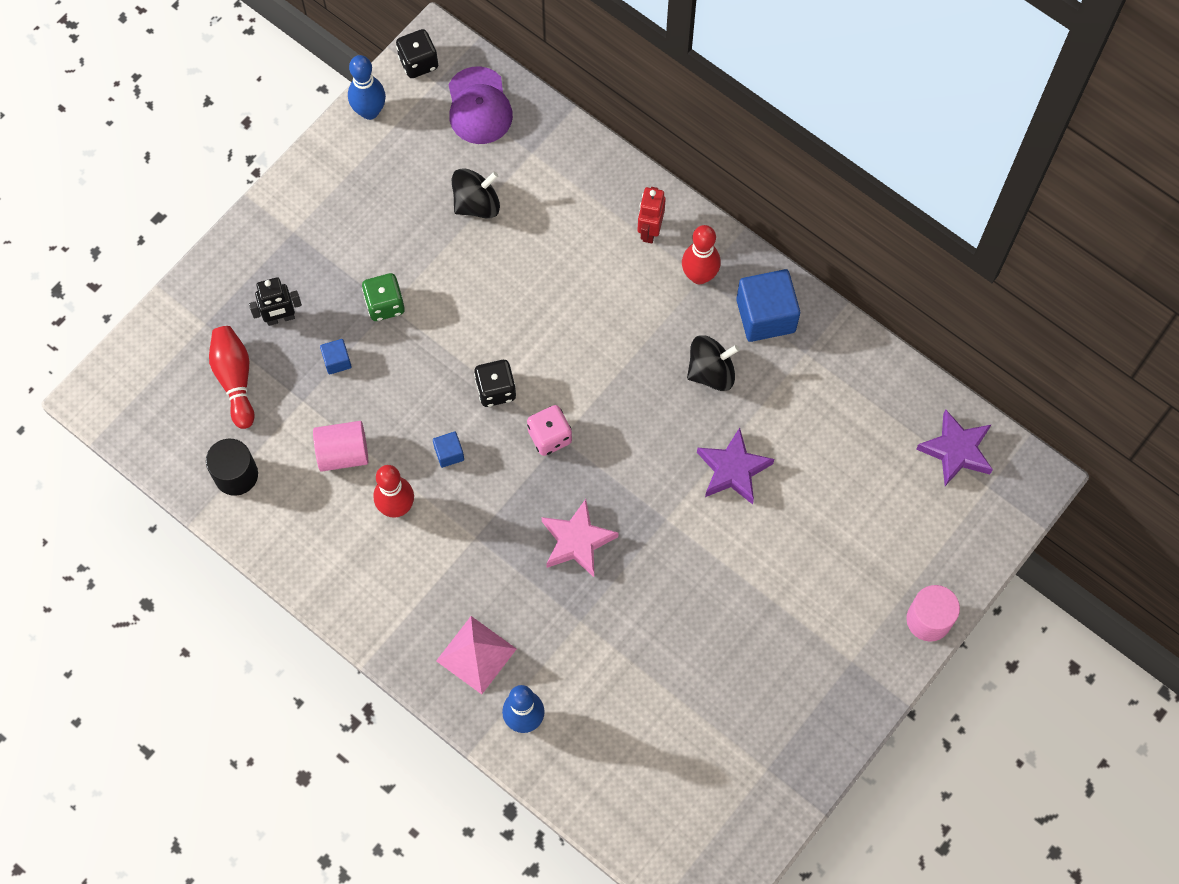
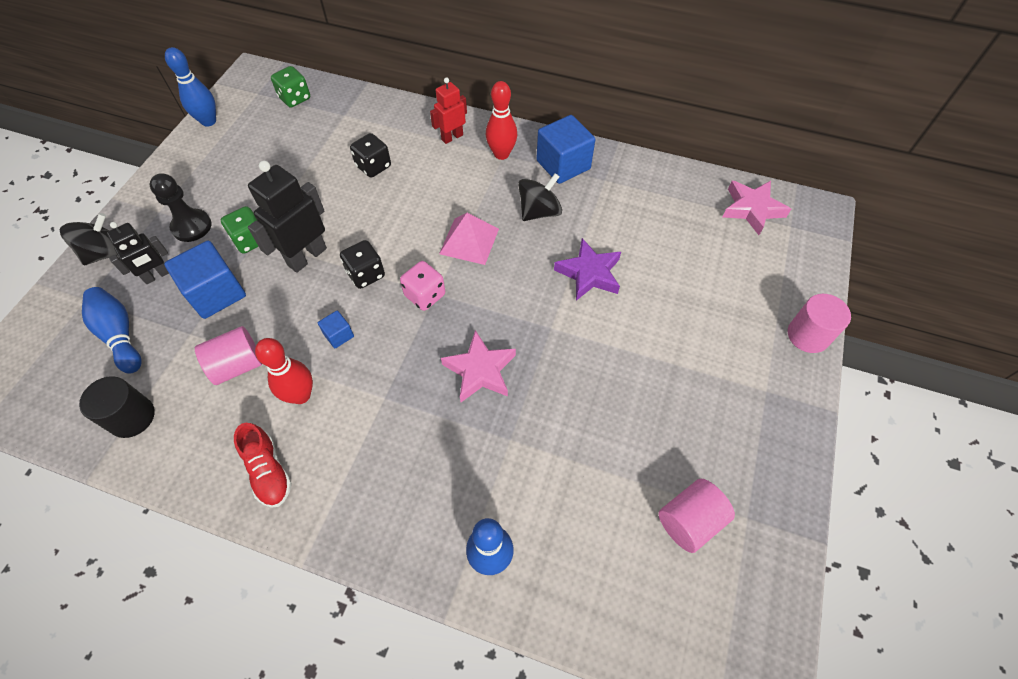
camera: 20 degrees left, 10 degrees down
red bowling pin [209,326,255,429] -> blue bowling pin [82,287,141,373]
blue cube [320,339,352,375] -> blue cube [164,240,246,319], size x2.09
black dice [396,29,438,78] -> black dice moved to [350,133,391,178]
pink pyramid [436,616,516,694] -> pink pyramid moved to [439,213,499,265]
purple cap [449,66,513,144] -> green dice [271,66,310,108]
black spinning top [452,168,500,219] -> black spinning top moved to [60,213,118,265]
red robot [638,187,666,243] -> red robot turned 60 degrees clockwise [430,77,467,144]
purple star [916,410,993,486] -> pink star [723,181,791,235]
none -> black pawn [149,173,212,242]
none -> red shoe [234,423,292,507]
none -> black robot [248,161,327,273]
none -> pink cylinder [658,479,735,553]

